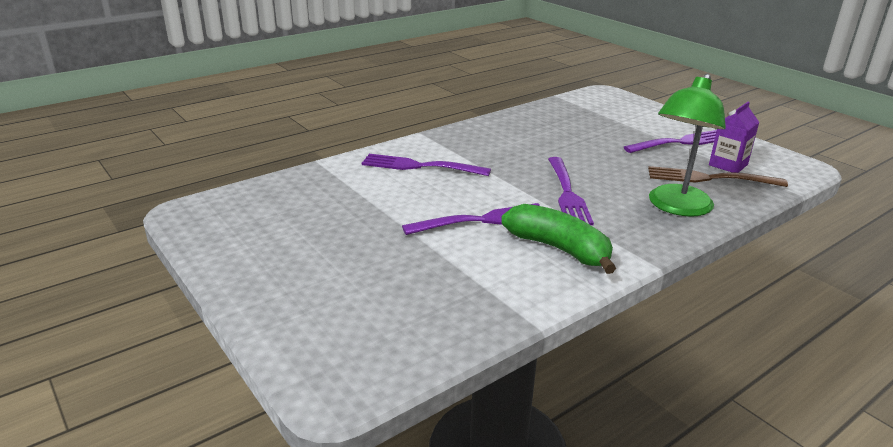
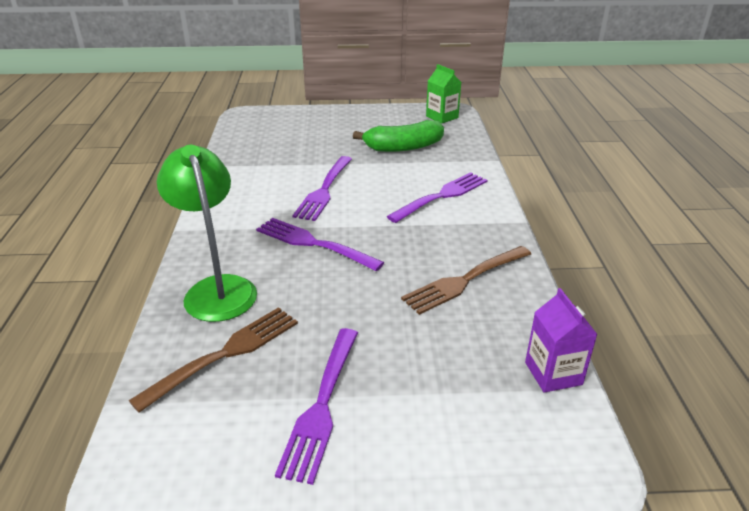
camera: 125 degrees right, 5 degrees up
green banana [501,204,616,274] -> green banana moved to [353,120,444,152]
purple carton [709,102,759,173] -> purple carton moved to [525,288,598,393]
none -> brown fork [401,246,531,315]
none -> green carton [426,64,461,124]

